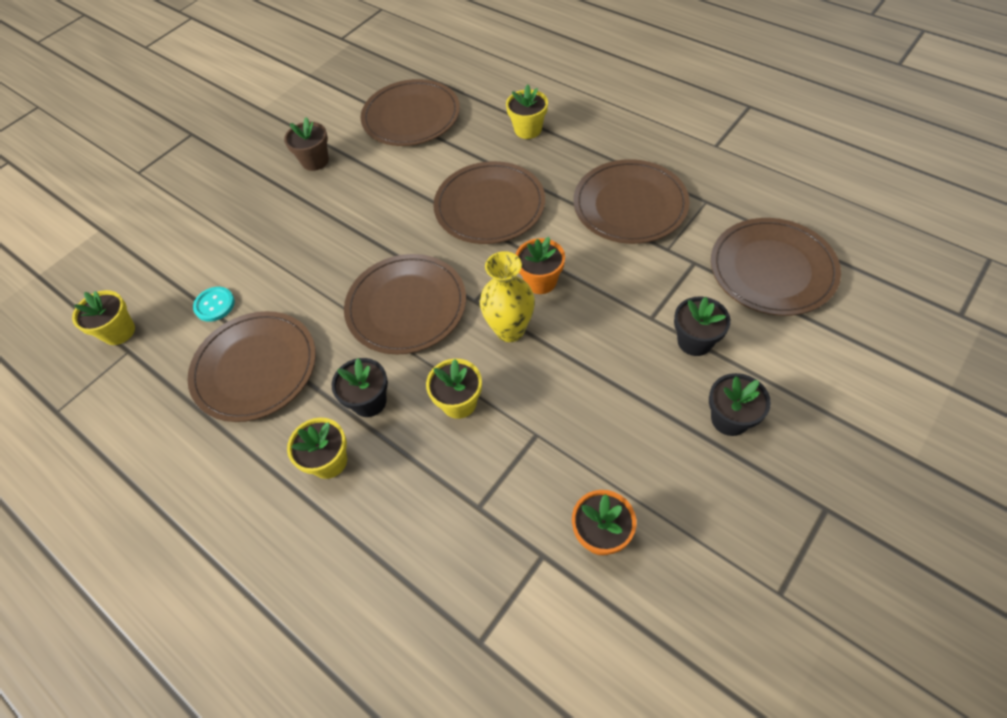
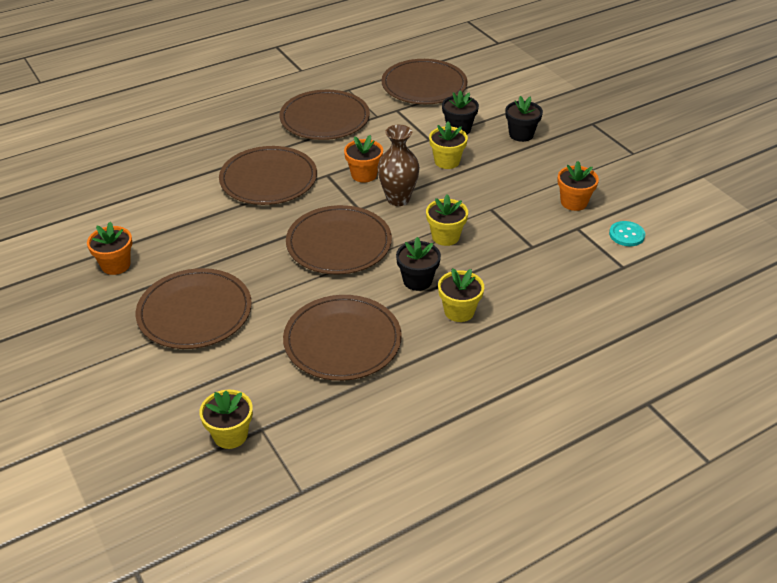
camera: 75 degrees left, 15 degrees down
turquoise button [193,287,235,322] -> turquoise button moved to [609,221,645,246]
brown flower pot [284,117,329,171] -> orange flower pot [87,222,132,275]
brown plate [361,79,460,146] -> brown plate moved to [136,268,252,349]
yellow vase [480,251,535,342] -> brown vase [377,125,420,206]
yellow flower pot [506,84,548,139] -> yellow flower pot moved to [429,121,468,169]

